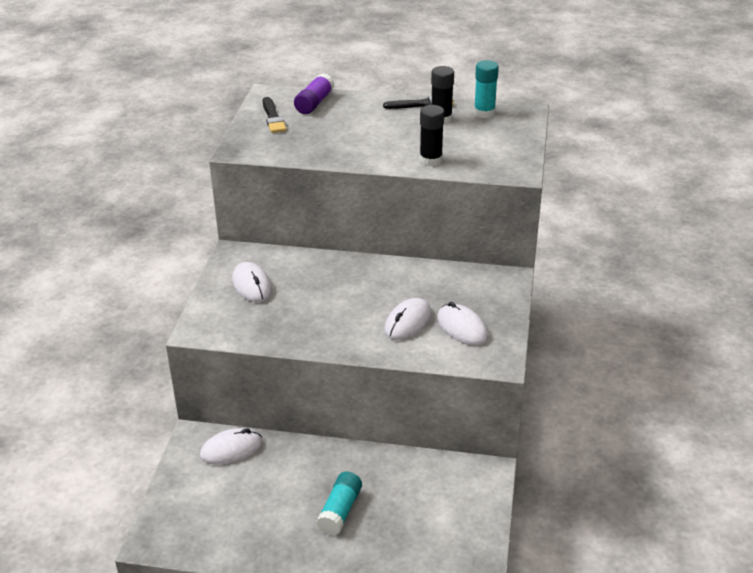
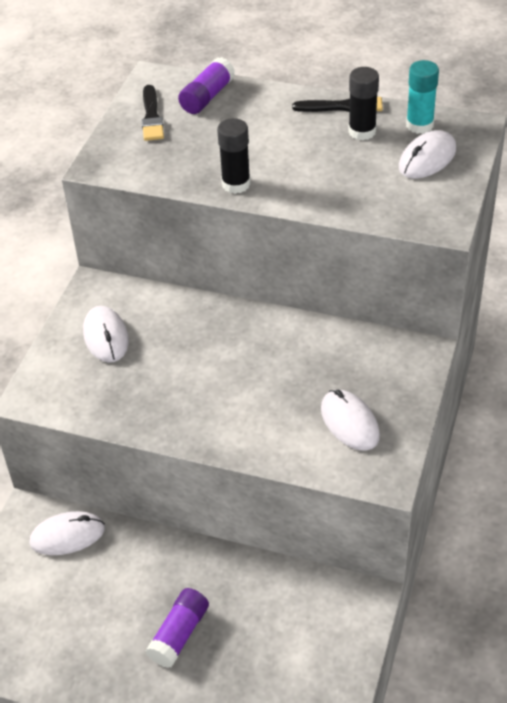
camera: 10 degrees right, 10 degrees up
turquoise glue stick [316,472,362,535] -> purple glue stick [146,588,209,668]
white mouse [384,298,431,340] -> white mouse moved to [399,130,456,179]
black glue stick [420,105,444,166] -> black glue stick moved to [217,118,251,194]

